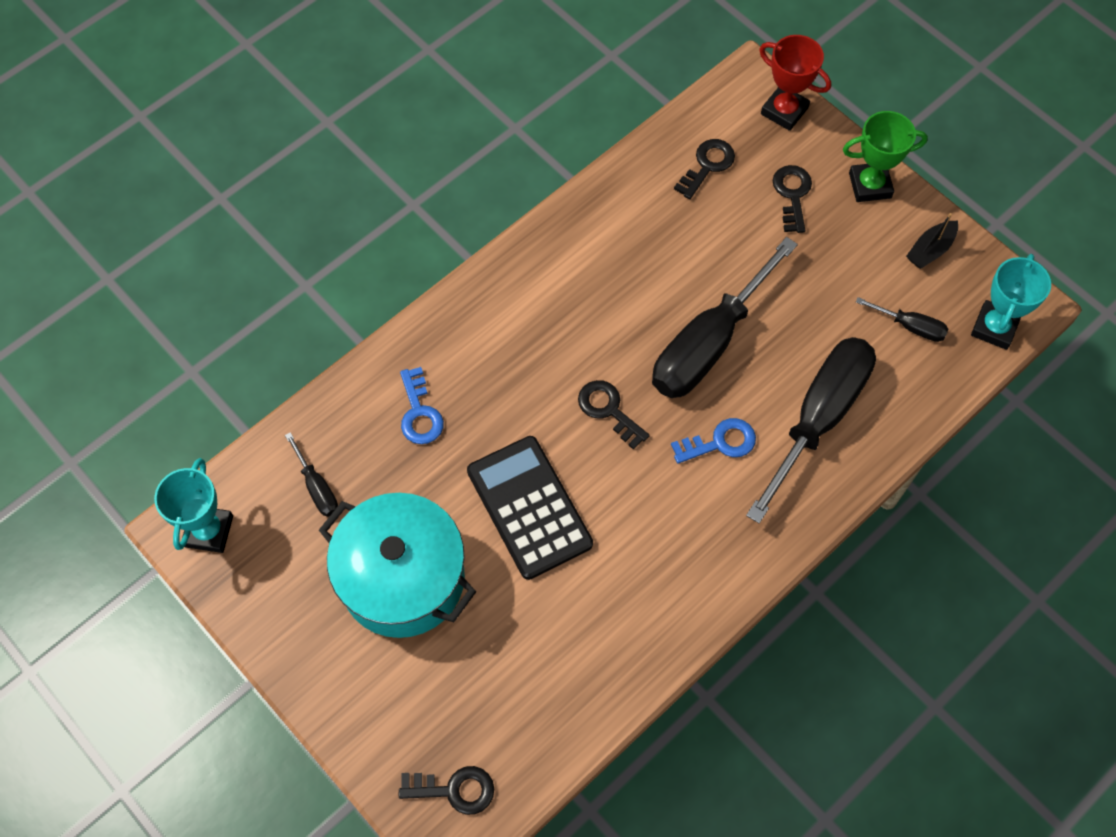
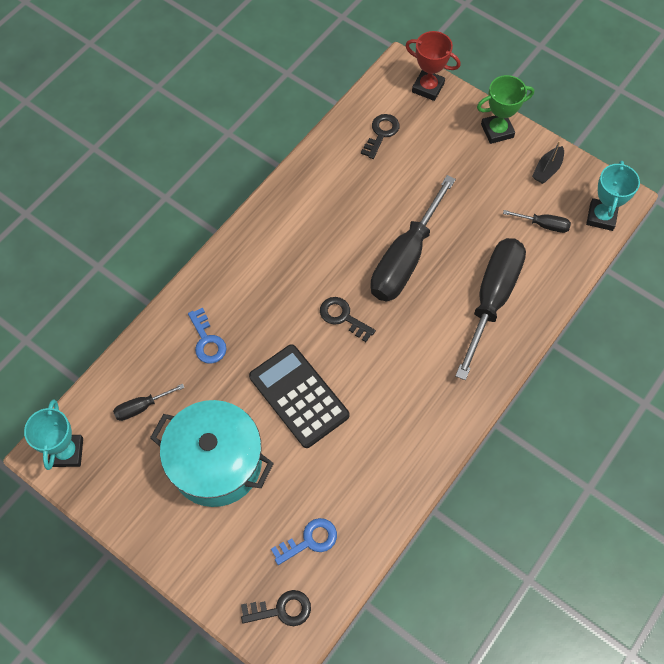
camera: 10 degrees left, 0 degrees up
black screwdriver [285,432,338,517] -> black screwdriver turned 105 degrees clockwise [113,384,185,421]
blue key [671,418,756,464] -> blue key moved to [271,518,337,565]
black key [773,165,812,233] -> none

